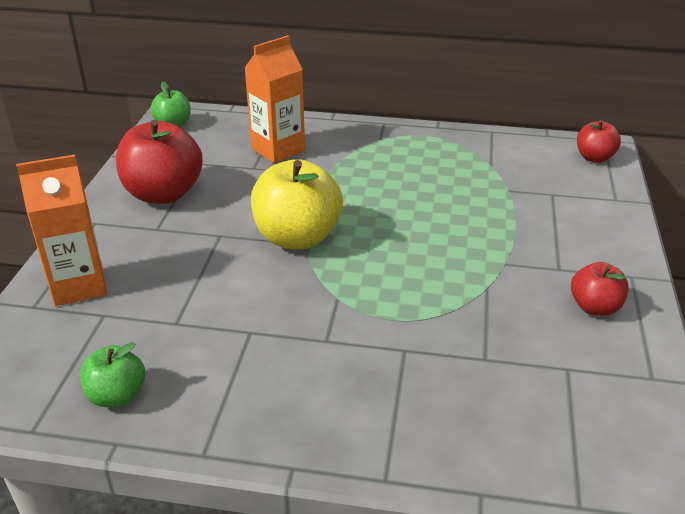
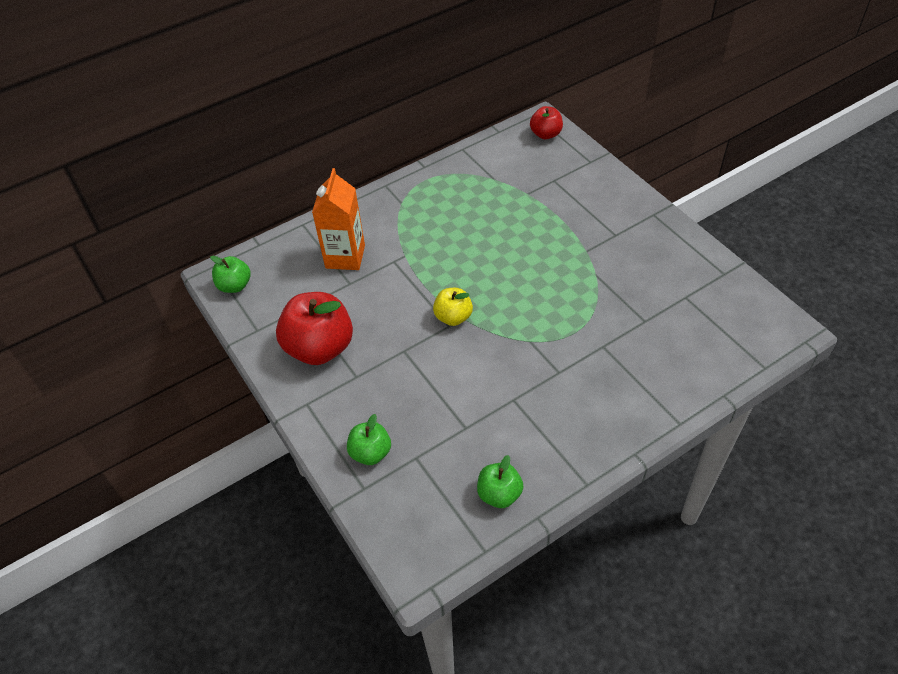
camera: 40 degrees left, 15 degrees up
orange carton [16,155,107,306] -> green apple [347,414,391,465]
yellow apple [251,159,343,249] -> yellow apple [433,288,473,326], size x0.54
red apple [571,262,629,316] -> none

